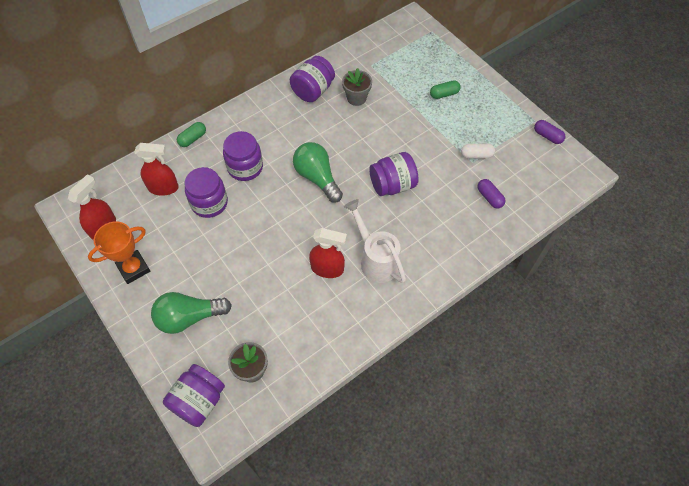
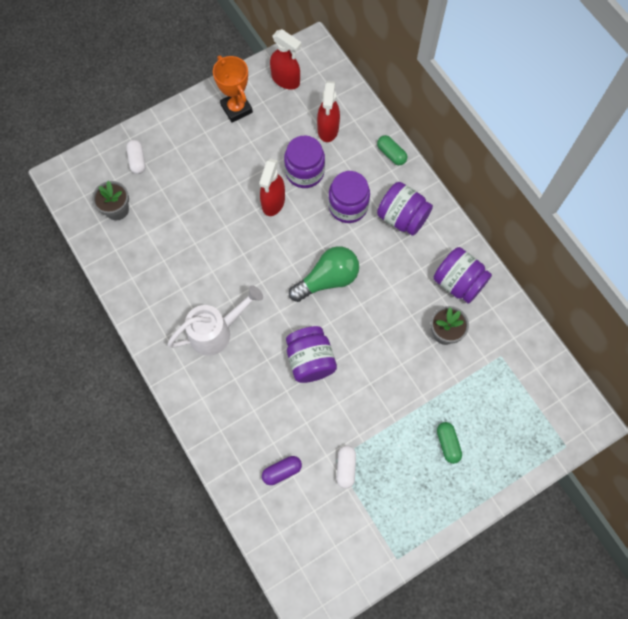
camera: 95 degrees right, 10 degrees up
green light bulb [151,292,232,334] -> none
purple jar [163,364,225,427] -> purple jar moved to [377,182,433,236]
red spray bottle [309,228,347,278] -> red spray bottle moved to [259,158,285,216]
purple capsule [534,120,565,144] -> none
none -> white capsule [126,140,146,174]

